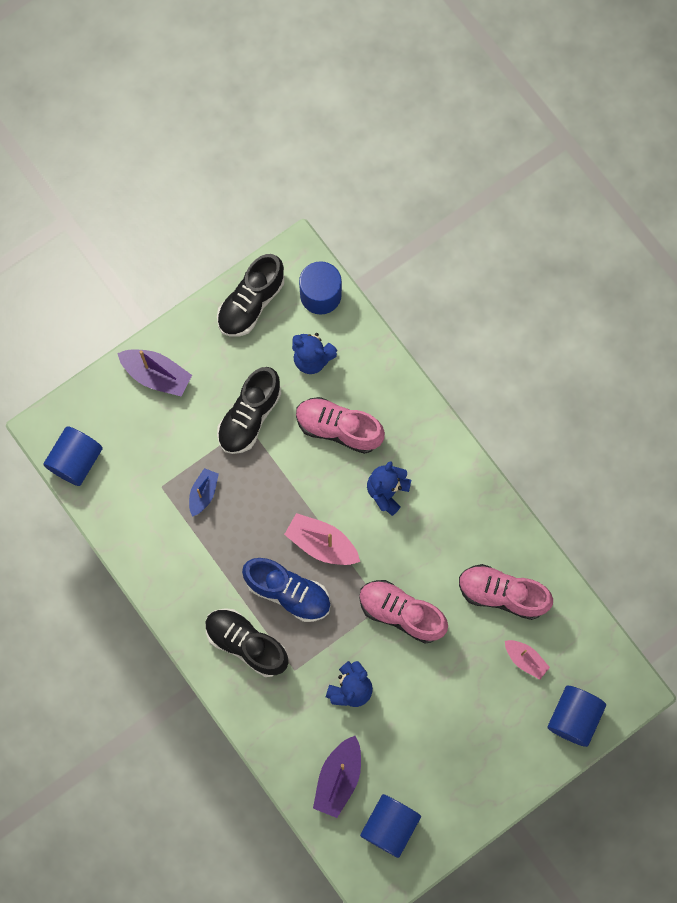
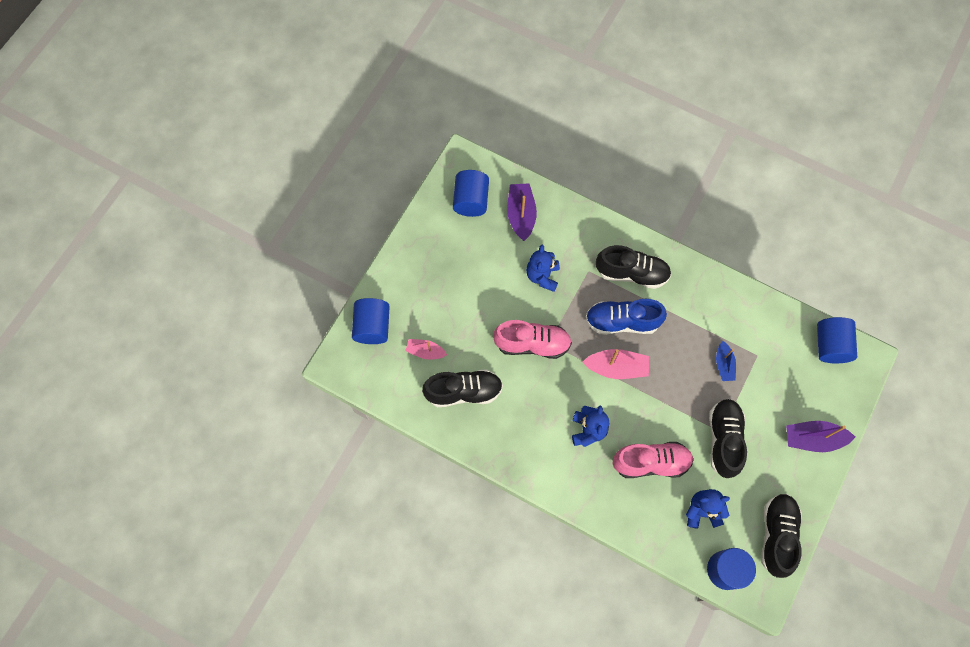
camera: 155 degrees right, 5 degrees down
pink shoe [459,564,553,620] -> black shoe [422,369,503,407]

